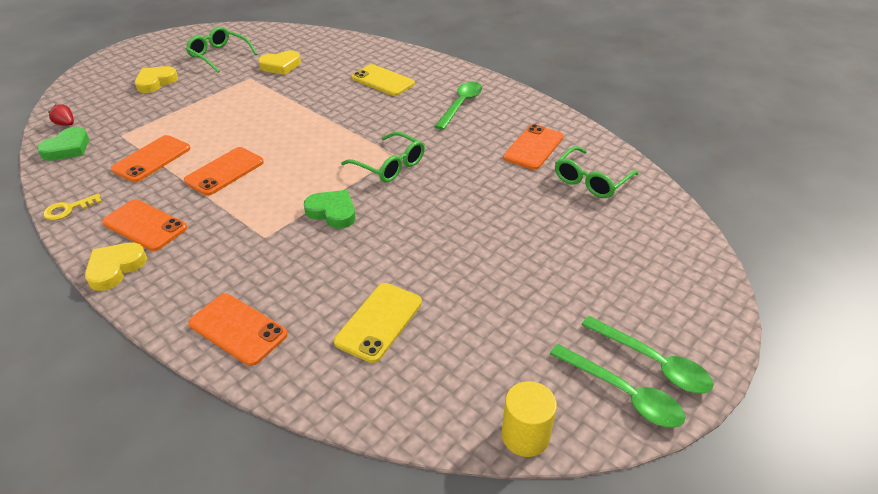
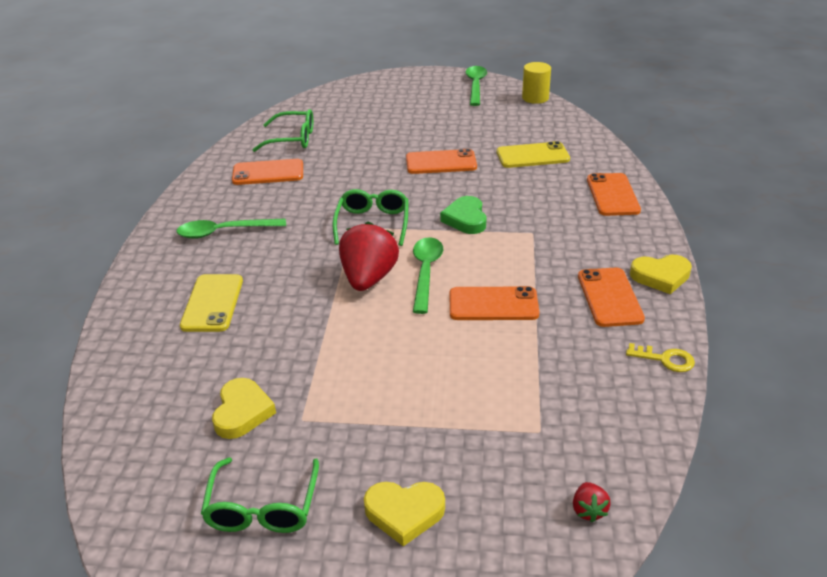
camera: 125 degrees left, 5 degrees down
green heart [37,127,89,161] -> none
orange phone [111,135,191,182] -> orange phone moved to [406,149,477,174]
yellow heart [258,50,301,75] -> yellow heart turned 60 degrees clockwise [212,378,276,439]
green spoon [582,316,714,394] -> green spoon moved to [413,237,443,314]
none -> red strawberry [339,221,399,291]

